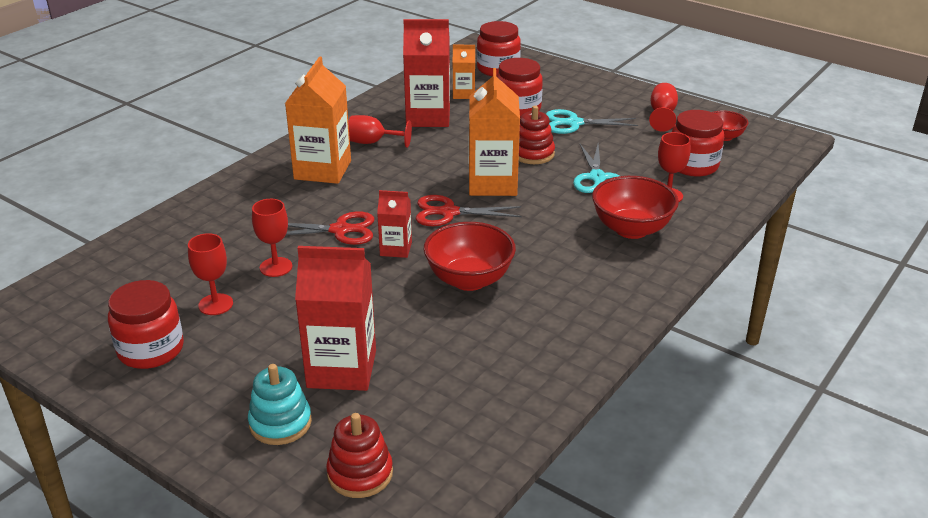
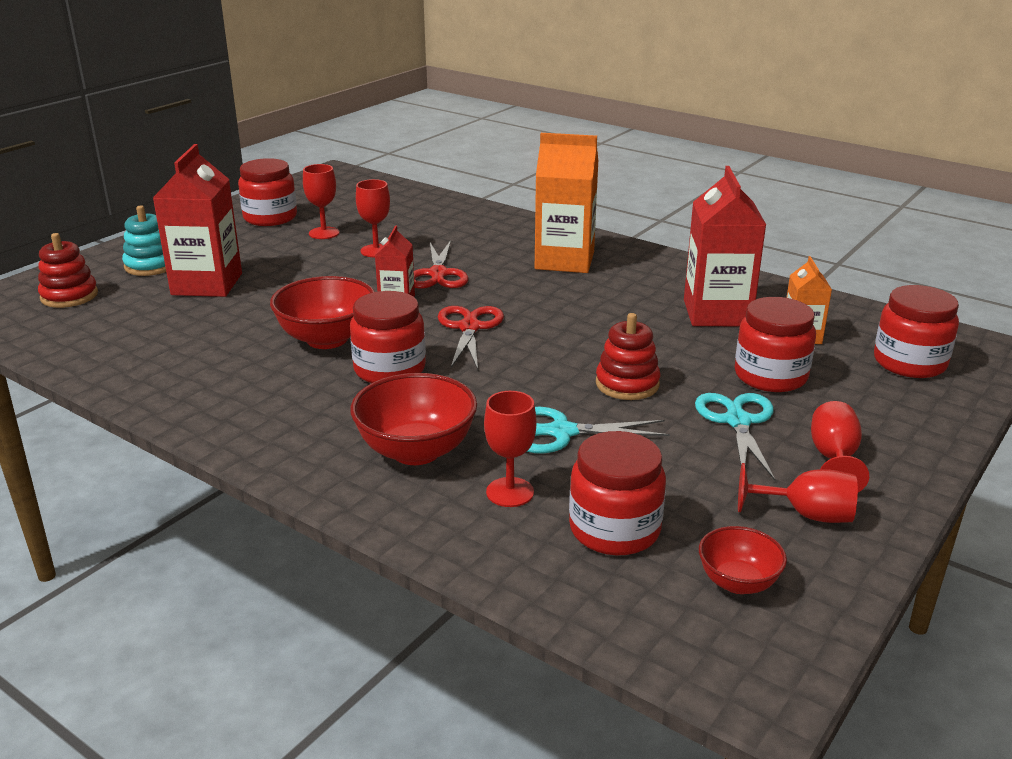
camera: 90 degrees right, 5 degrees down
red goblet [348,115,412,148] -> red goblet moved to [811,401,869,493]
orange carton [469,68,520,196] -> none
none -> red jar [350,291,426,383]

